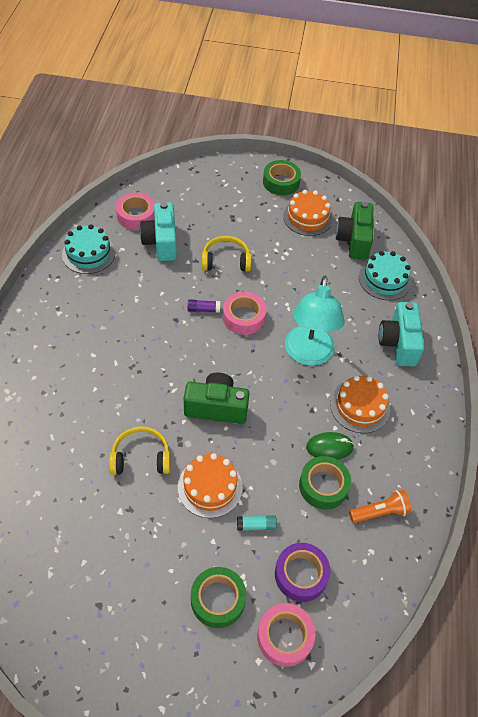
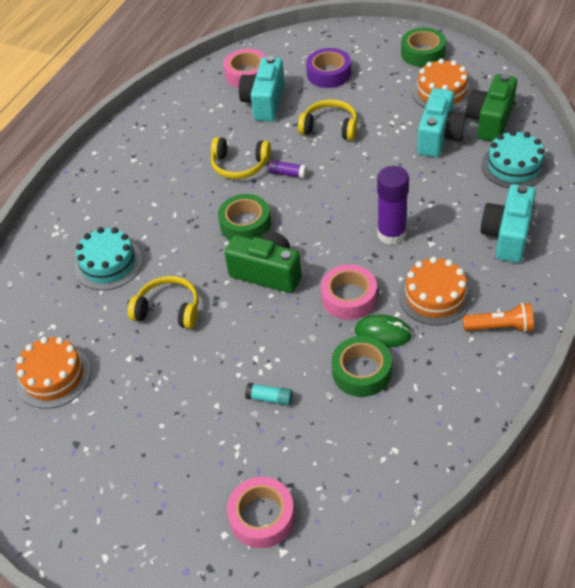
camera: 25 degrees right, 5 degrees down
turquoise cake [62,224,116,274] -> turquoise cake moved to [75,227,142,290]
orange cake [178,453,243,518] -> orange cake moved to [16,337,91,409]
green tape [191,567,246,628] -> green tape moved to [218,194,271,240]
pink tape [223,292,266,335] -> pink tape moved to [321,264,377,320]
purple tape [275,543,330,602] -> purple tape moved to [306,48,351,88]
turquoise lamp [285,276,345,366] -> purple glue stick [377,166,409,245]
orange flashlight [349,490,412,523] -> orange flashlight moved to [463,303,534,333]
none -> yellow headphones [211,137,271,179]
none -> turquoise camera [417,88,467,157]

